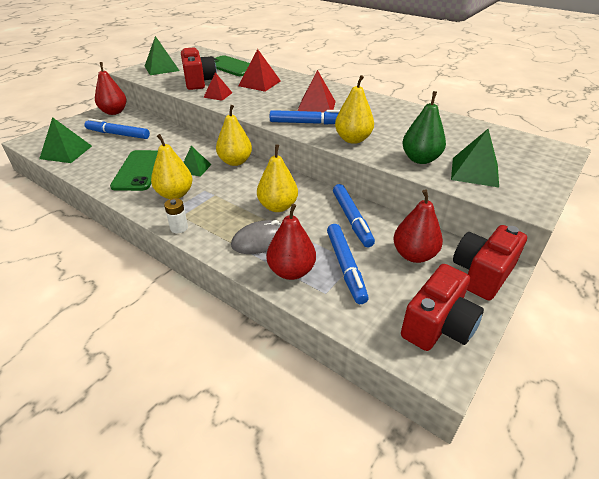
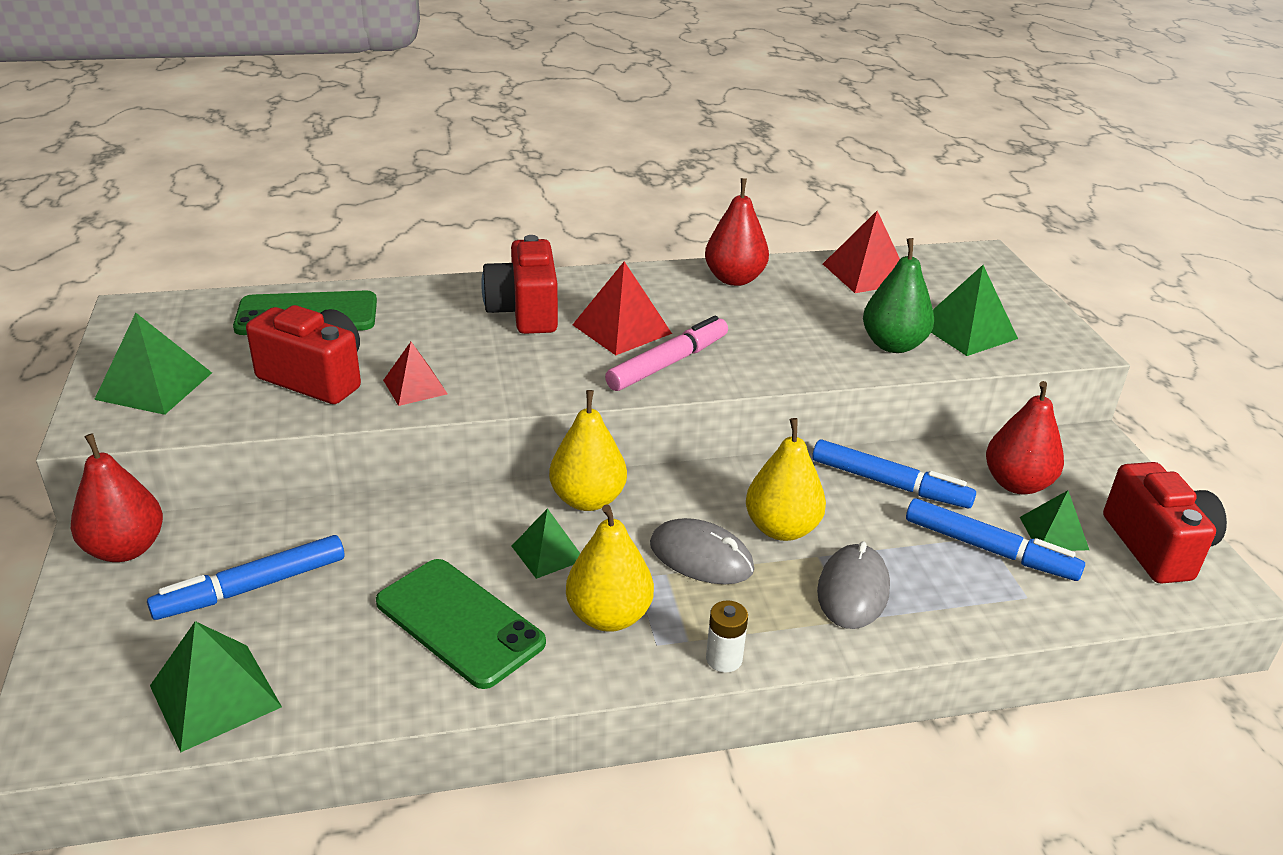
camera: 50 degrees left, 5 degrees down
red pyramid [238,49,281,92] -> red pyramid moved to [823,211,900,293]
red pear [267,204,316,280] -> red pear moved to [705,178,769,286]
blue marker [270,110,340,124] -> pink marker [605,316,728,391]
yellow pear [335,75,374,144] -> none
red camera [453,225,527,300] -> red camera moved to [481,235,558,334]
none -> grey mouse [650,518,754,584]
none -> green pyramid [1020,490,1089,551]

